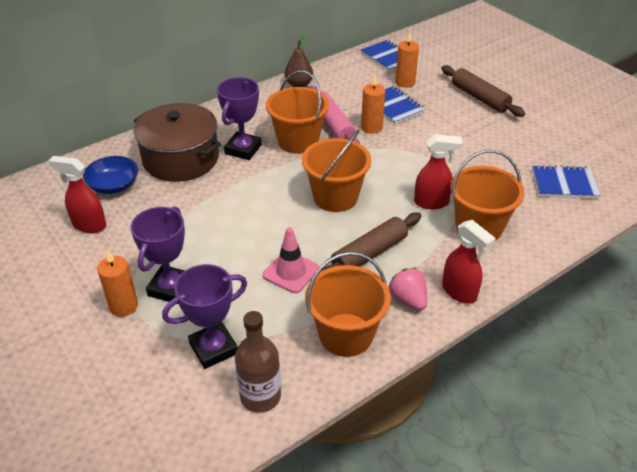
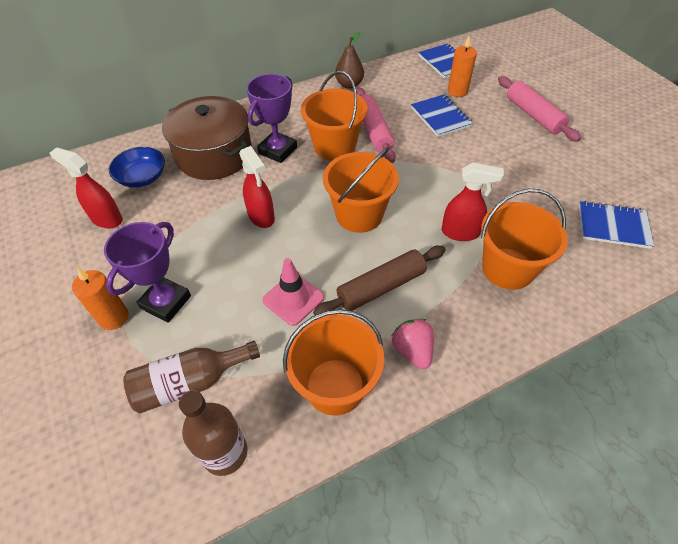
camera: 10 degrees right, 10 degrees up
purple trophy [162,264,247,369] -> brown bottle [123,341,260,414]
orange candle [361,75,385,134] -> none
brown rolling pin [441,65,525,117] -> pink rolling pin [498,76,581,142]
red spray bottle [442,220,496,304] -> red spray bottle moved to [239,146,275,228]

